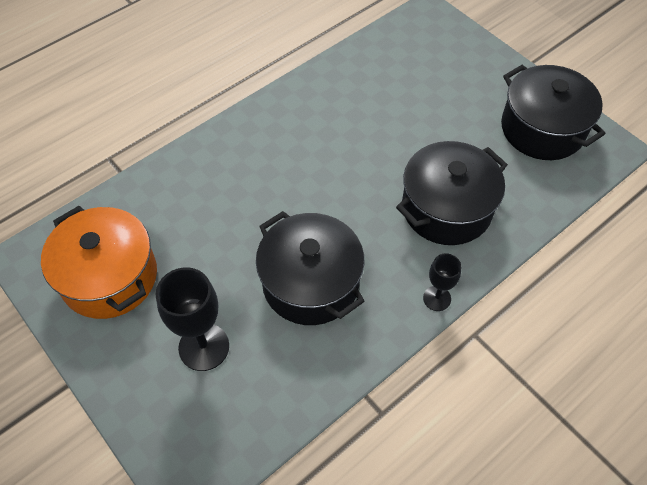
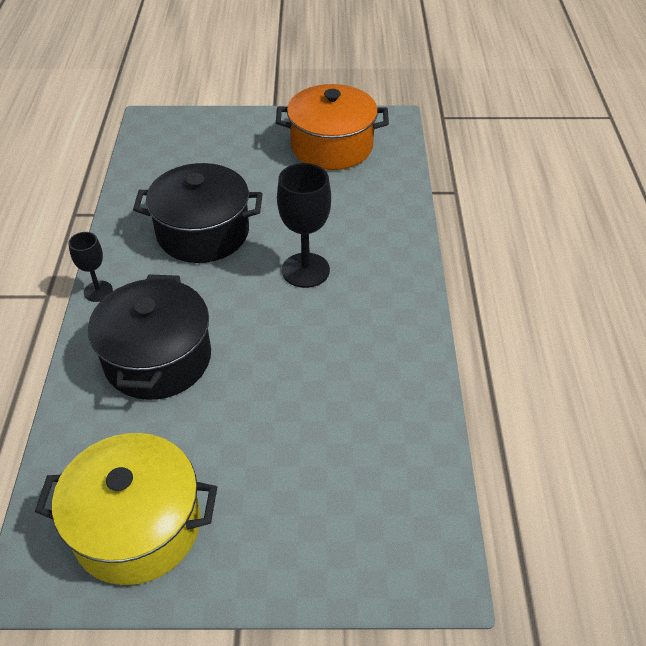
camera: 130 degrees right, 10 degrees down
black goblet [156,267,229,371] -> black goblet moved to [277,163,331,288]
black pot [501,65,605,160] -> yellow pot [35,433,217,585]

